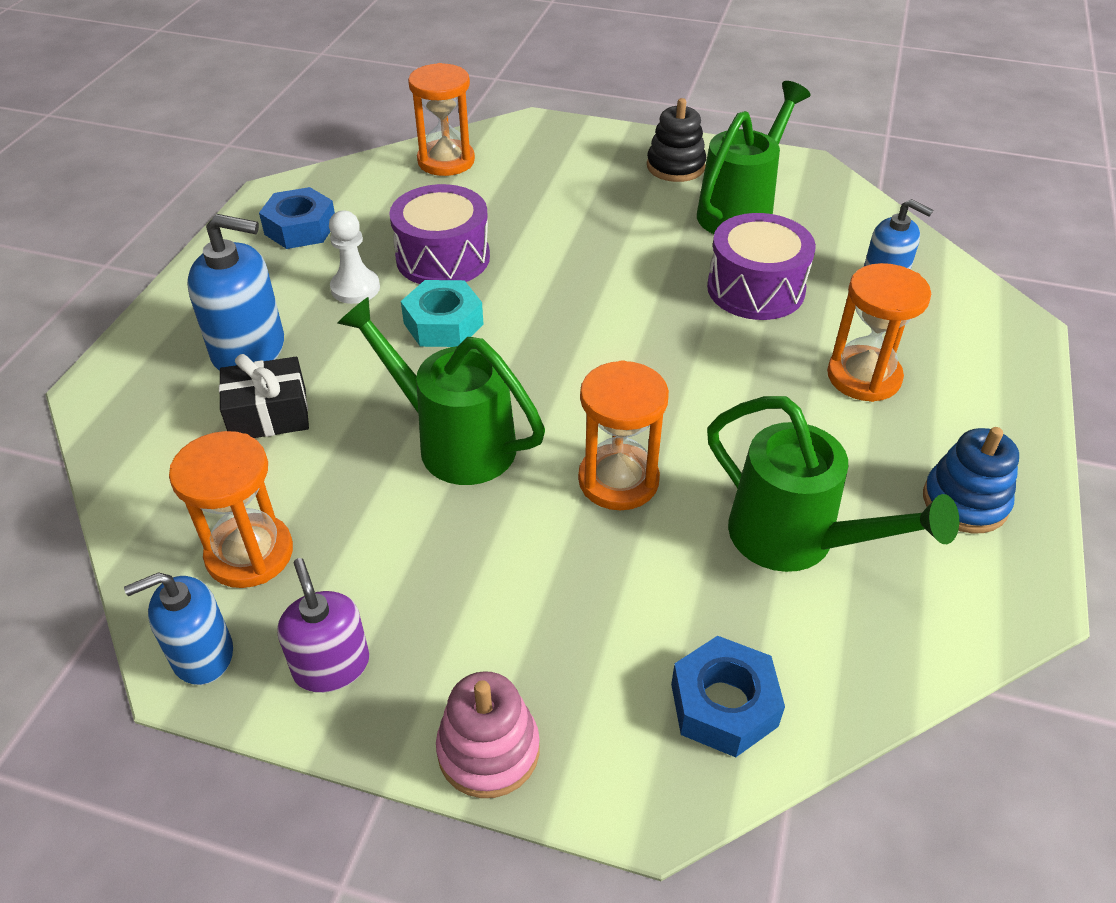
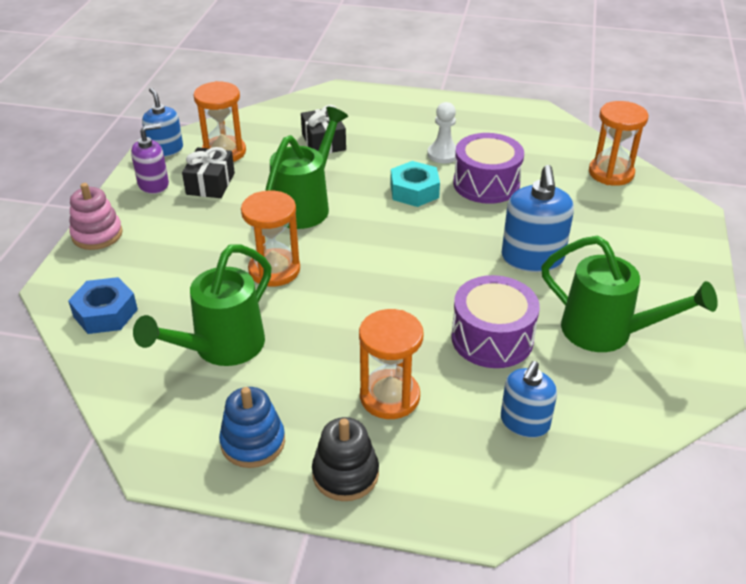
camera: 85 degrees right, 5 degrees down
blue soap dispenser [187,214,284,371] -> blue soap dispenser moved to [502,165,574,272]
blue nut [259,187,335,249] -> none
black stacking toy [647,98,706,182] -> black stacking toy moved to [312,417,379,501]
none -> black gift [182,147,235,198]

